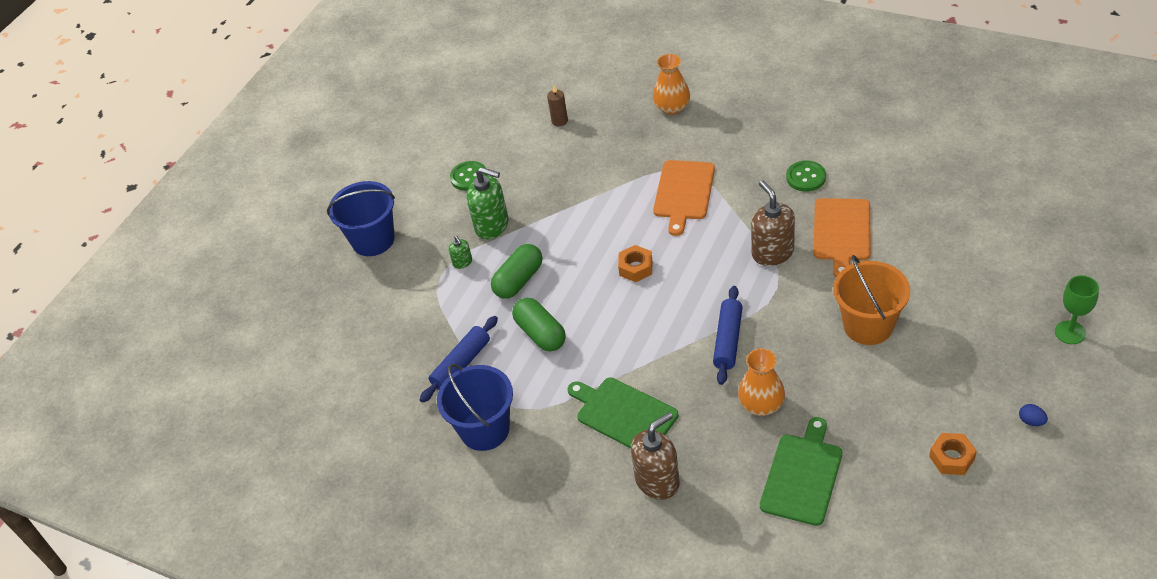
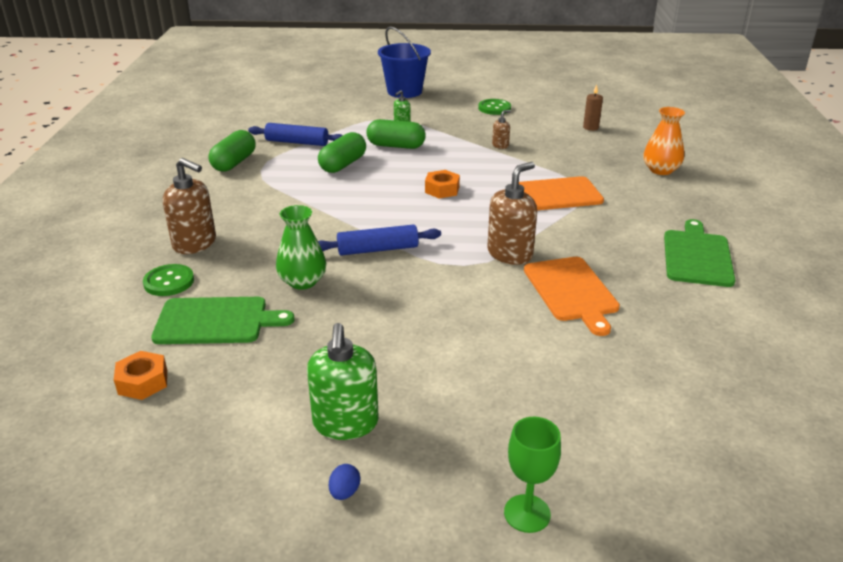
camera: 60 degrees right, 15 degrees down
blue bucket [437,364,513,451] -> green capsule [208,130,256,172]
green soap dispenser [467,167,509,240] -> green soap dispenser moved to [307,323,379,440]
green cutting board [568,377,678,448] -> green cutting board moved to [664,219,735,287]
orange vase [738,349,785,416] -> green vase [276,205,326,290]
green button [786,160,826,192] -> green button moved to [143,264,194,296]
orange cutting board [814,198,871,277] -> orange cutting board turned 90 degrees counterclockwise [524,257,620,336]
orange bucket [833,255,910,345] -> none
orange nut [929,433,977,475] -> orange nut moved to [114,351,167,400]
none -> brown soap dispenser [492,110,511,149]

